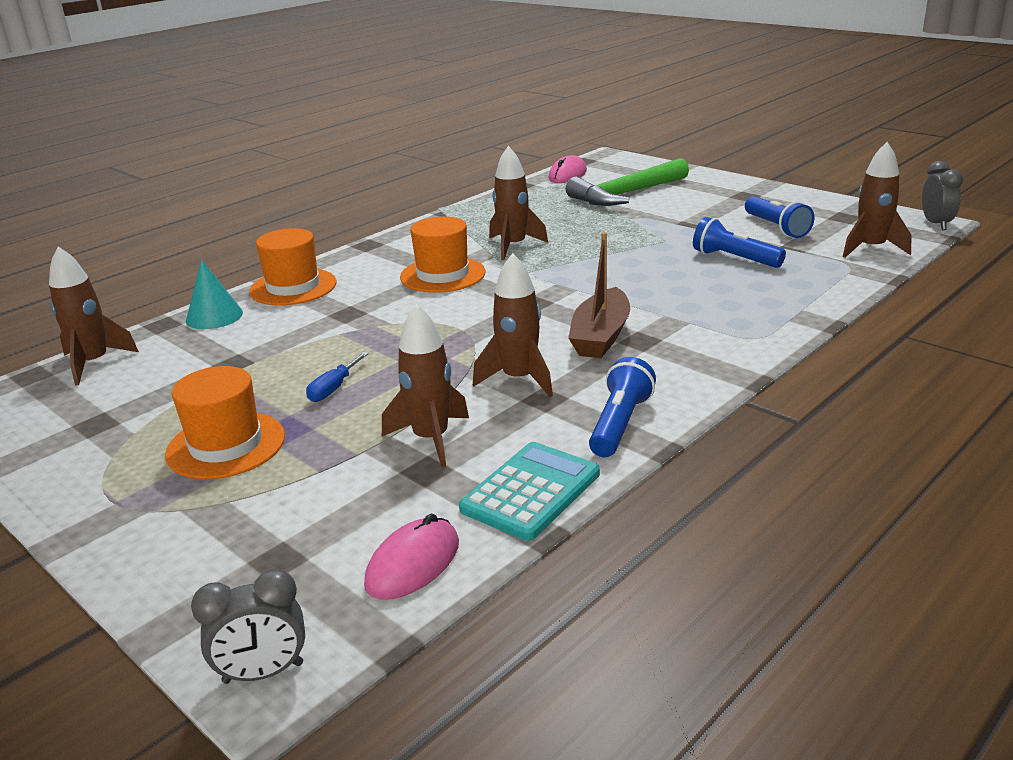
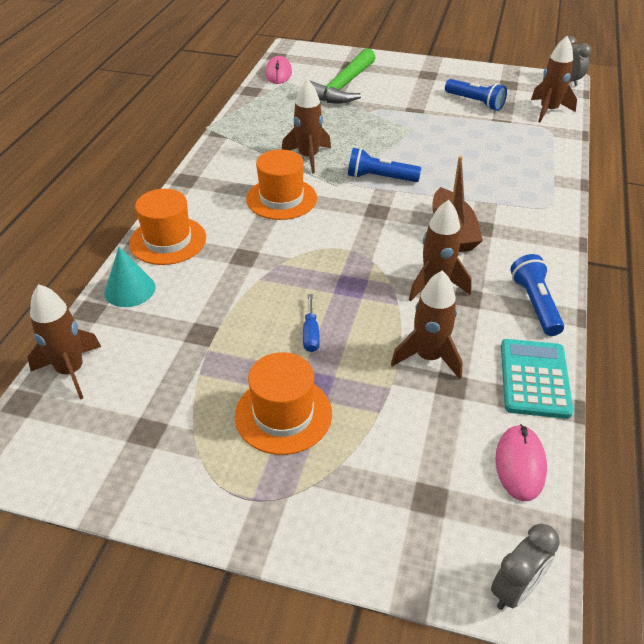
camera: 30 degrees left, 15 degrees up
blue flashlight [693,217,786,268] -> blue flashlight moved to [348,148,421,182]

